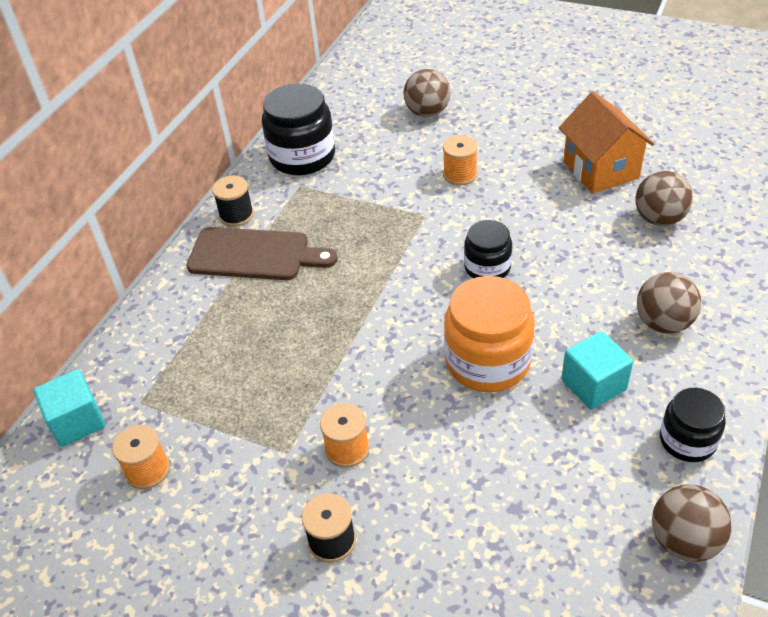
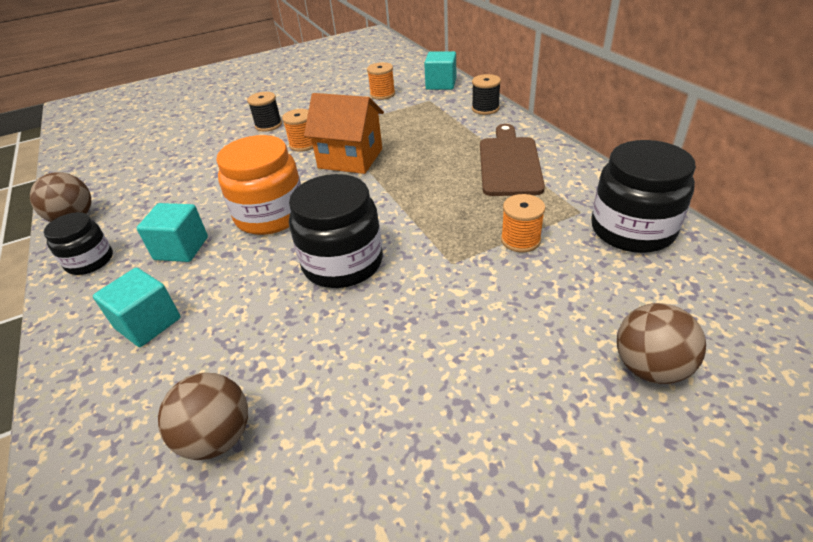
camera: 130 degrees right, 5 degrees down
brown cutting board [186,227,337,280] -> brown cutting board turned 135 degrees clockwise [480,124,545,196]
black spool [212,176,254,227] -> black spool moved to [472,74,501,115]
orange spool [443,135,478,186] -> orange spool moved to [501,194,545,252]
black jar [464,220,512,278] -> black jar [289,174,383,288], size x1.67
orange house [559,91,655,194] -> orange house moved to [304,93,384,174]
brown ball [637,272,701,334] -> turquoise cube [93,268,181,347]

